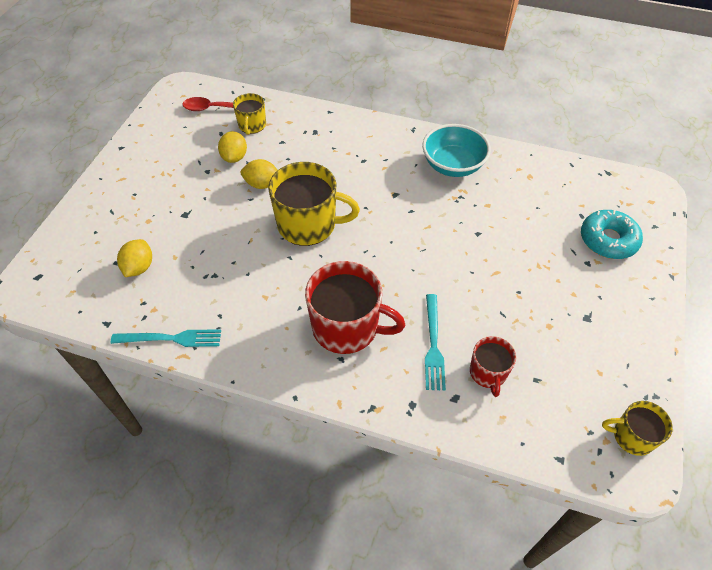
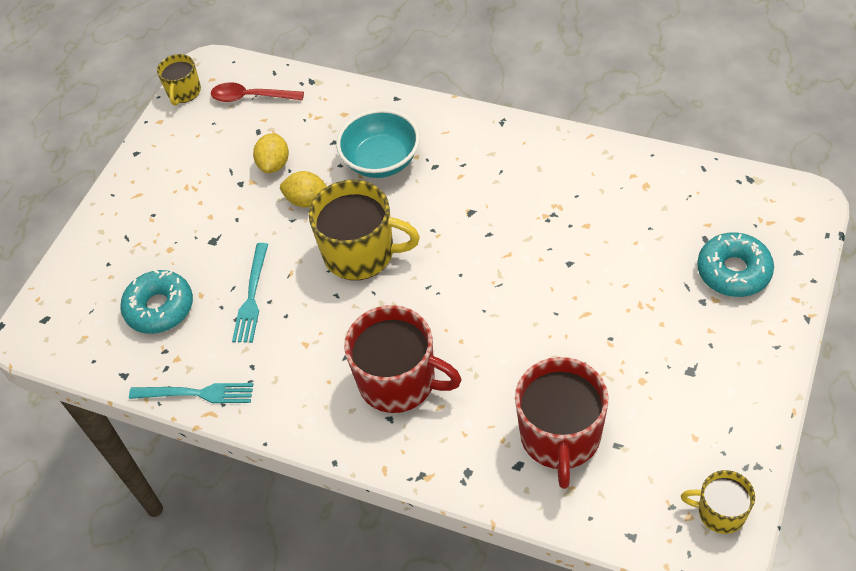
camera: 10 degrees right, 0 degrees up
yellow lemon [117,239,152,277] -> turquoise donut [120,270,193,334]
yellow mug [233,93,266,135] -> yellow mug moved to [157,54,201,106]
turquoise bowl [422,124,491,177] -> turquoise bowl moved to [336,109,420,178]
turquoise fork [425,294,446,391] -> turquoise fork moved to [232,243,268,343]
red mug [470,336,516,397] -> red mug [515,357,609,489], size x1.83

